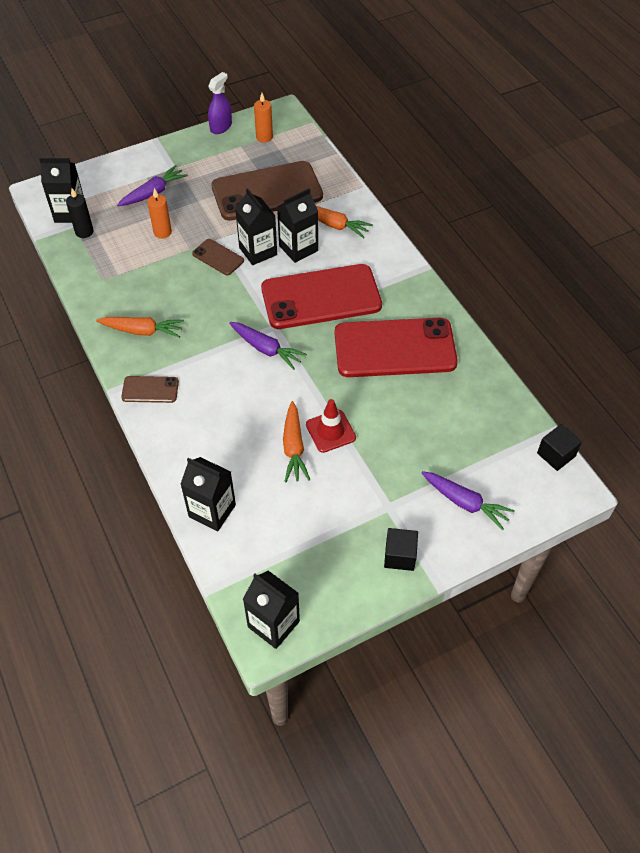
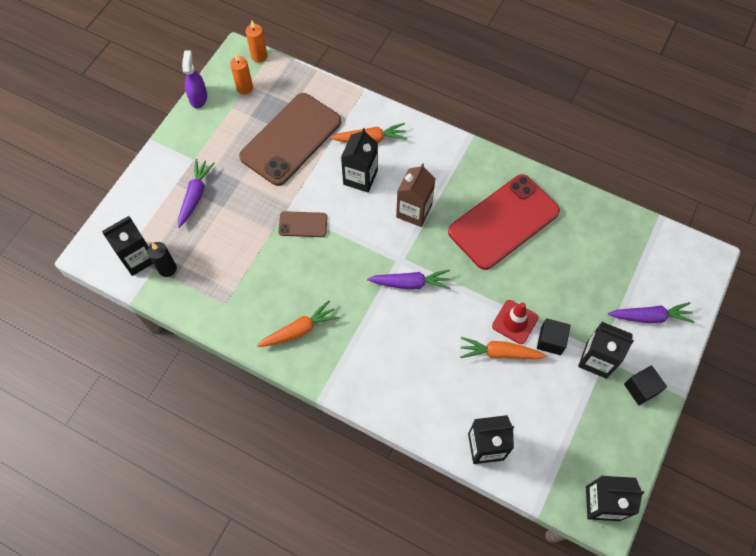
camera: 35 degrees left, 10 degrees up
brown phone [121,376,179,403] -> none
orange candle [147,188,172,239] -> orange candle moved to [246,20,267,62]
black carton [235,188,277,265] -> black carton moved to [578,322,634,379]
red phone [261,264,382,329] -> brown carton [396,163,435,227]
orange carrot [283,401,310,482] -> orange carrot turned 135 degrees clockwise [460,337,547,359]
black cube [537,424,582,471] -> black cube moved to [537,318,571,355]

